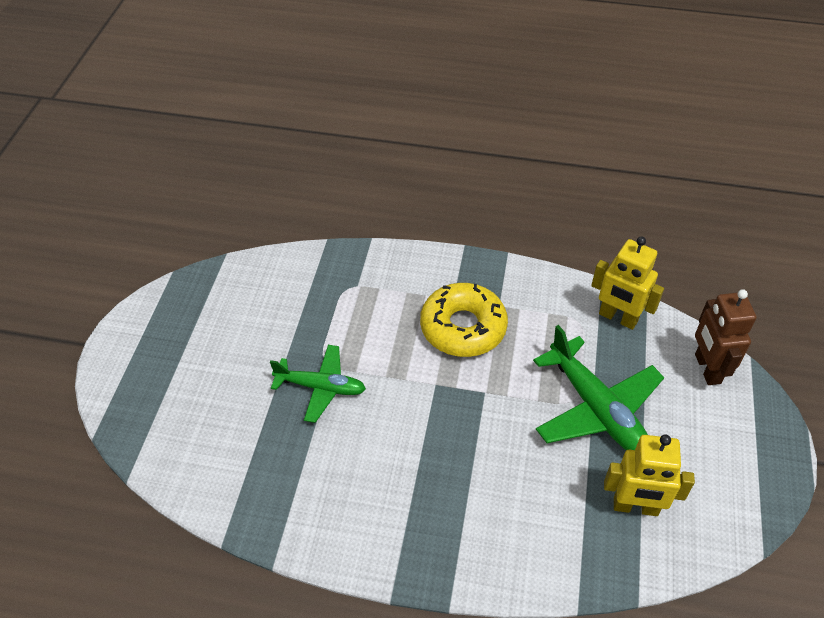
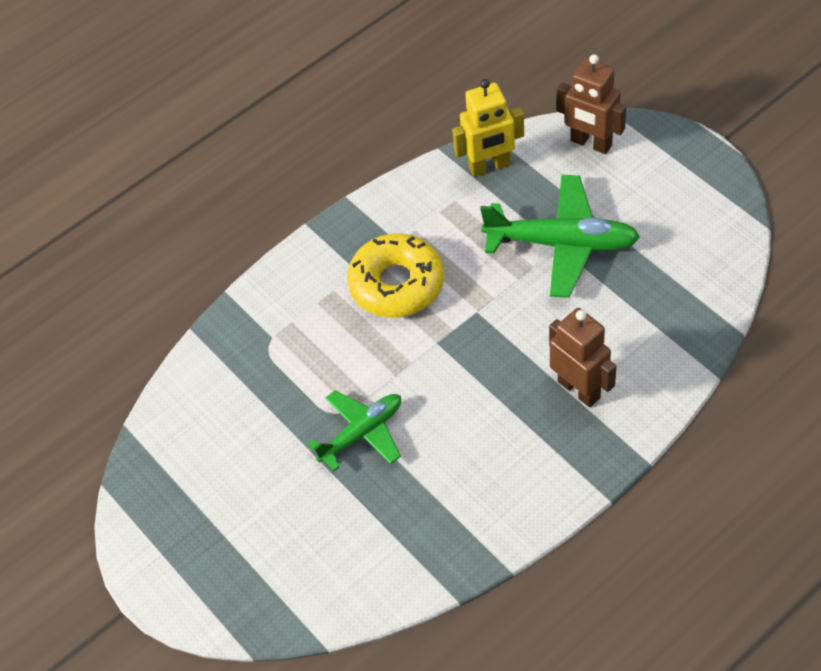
camera: 45 degrees left, 5 degrees up
yellow robot [604,434,695,516] -> none
none -> brown robot [549,308,617,407]

